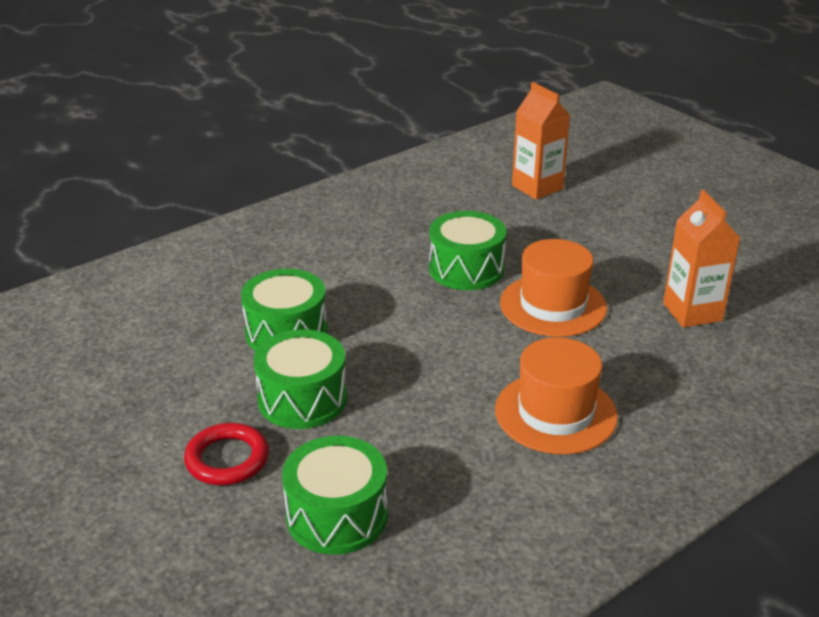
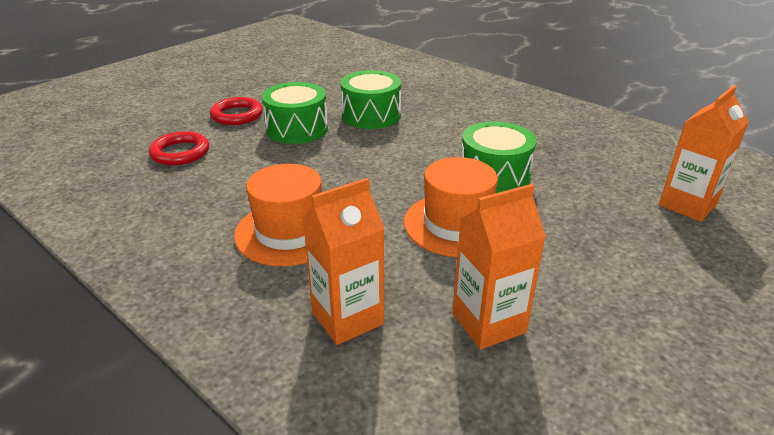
camera: 80 degrees right, 0 degrees up
green drum [282,436,388,555] -> red ring [149,131,209,165]
none -> orange carton [302,178,385,345]

